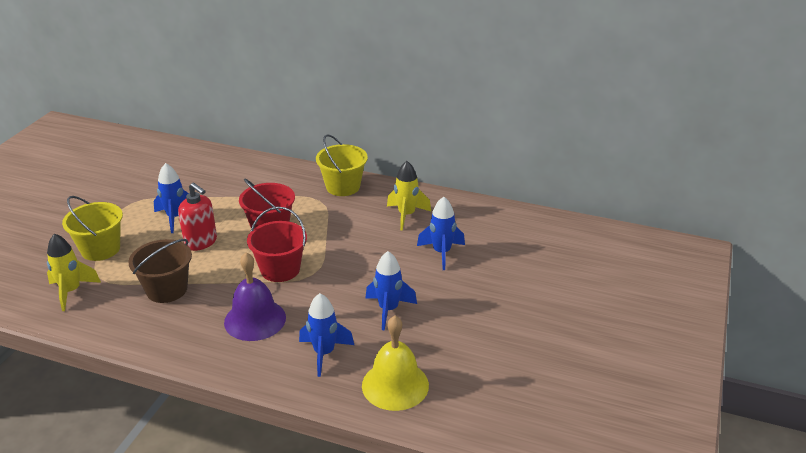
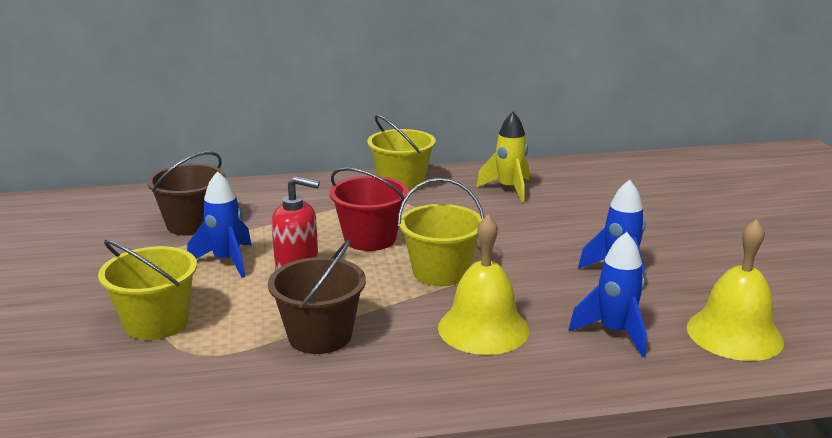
camera: 30 degrees left, 10 degrees down
yellow rocket [47,233,101,311] -> none
purple bell [224,252,286,341] -> yellow bell [438,215,529,355]
red bucket [247,207,307,282] -> yellow bucket [398,178,484,286]
blue rocket [417,197,465,270] -> none
none -> brown bucket [147,151,226,236]

